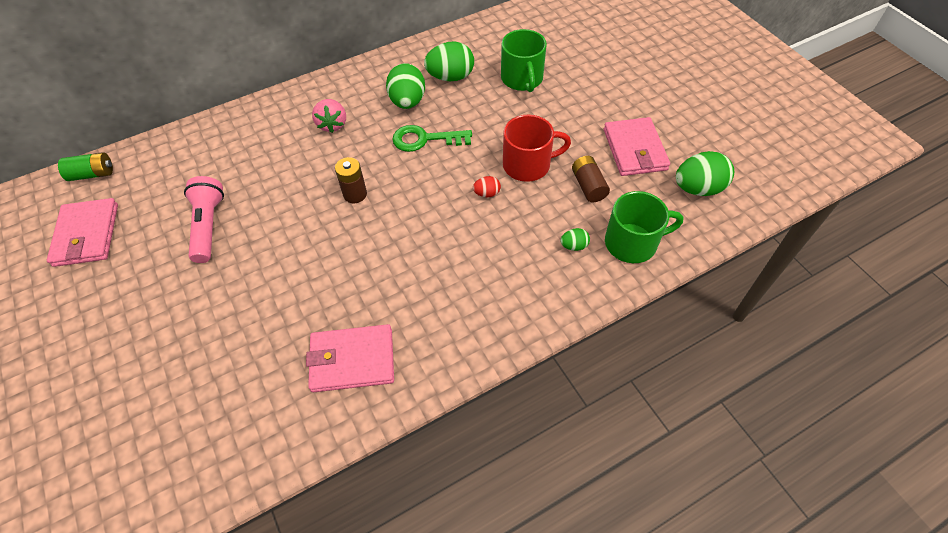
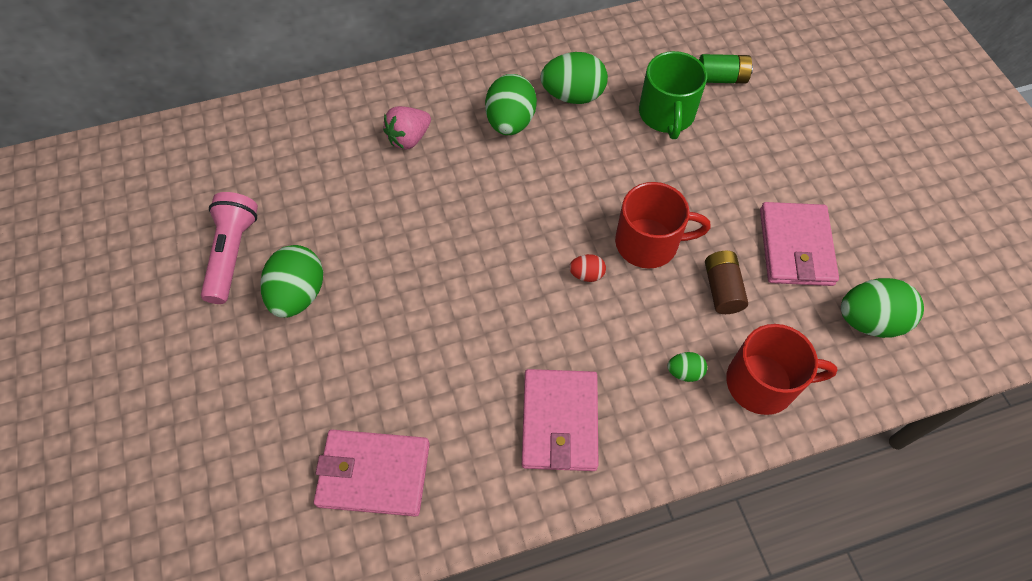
camera: 10 degrees right, 5 degrees up
pink wallet [47,198,118,267] -> pink wallet moved to [522,369,598,471]
green battery [58,152,113,181] -> green battery moved to [699,54,753,84]
pink strawberry [312,99,346,133] -> pink strawberry turned 45 degrees clockwise [383,106,431,149]
brown battery [335,157,367,203] -> none
green key [392,125,472,152] -> none
green mug [605,191,683,263] -> red mug [726,324,838,415]
none -> green egg [261,245,323,318]

